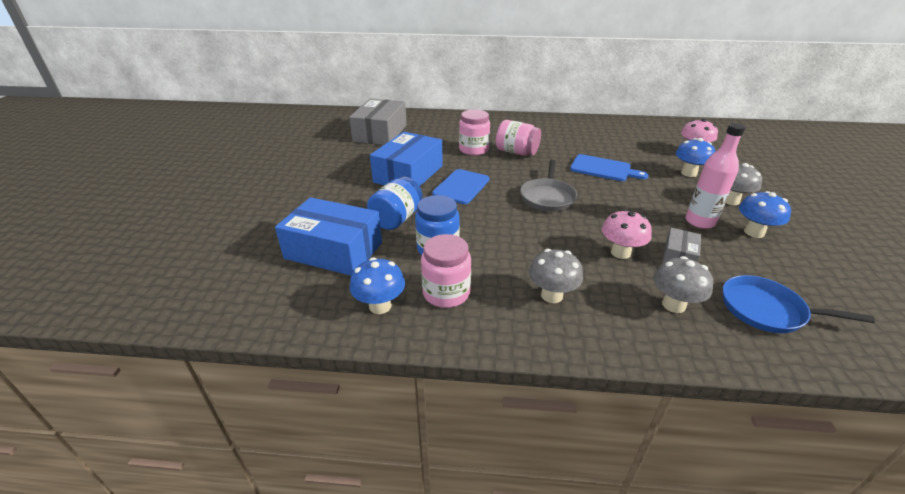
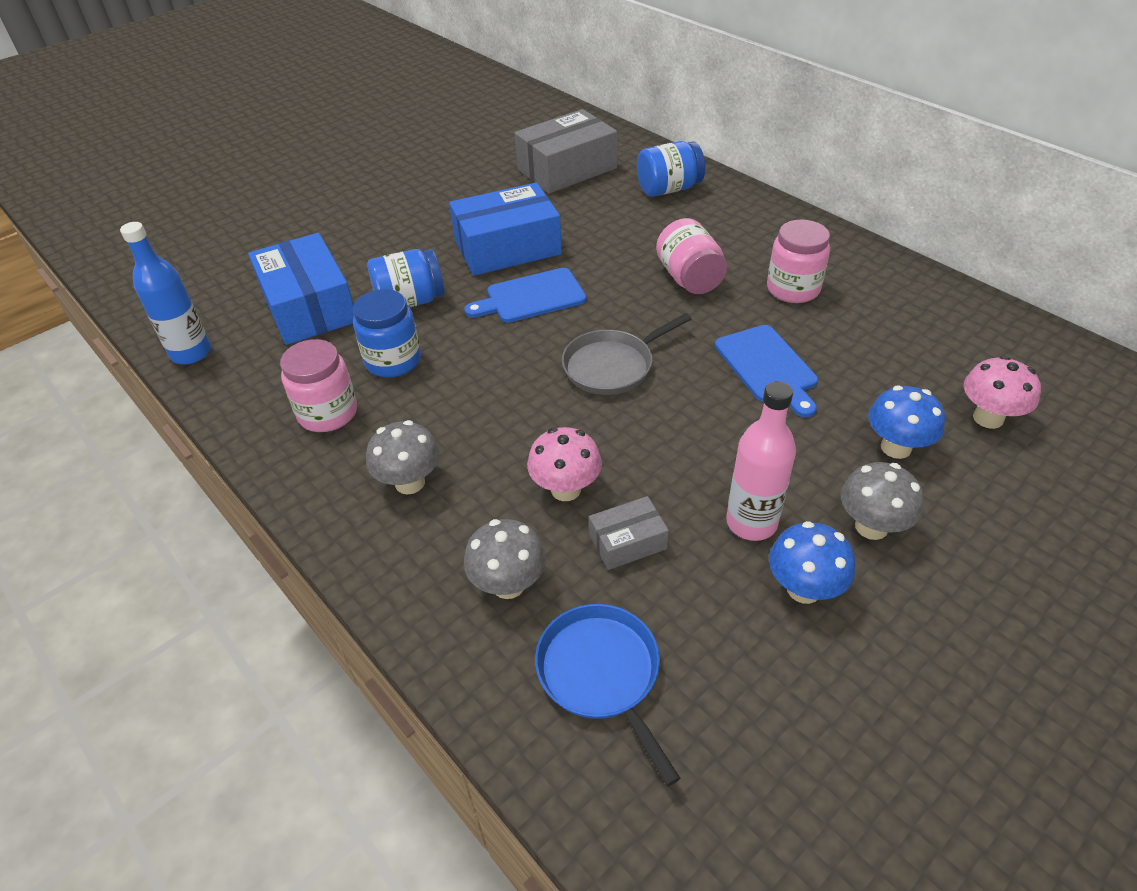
camera: 45 degrees right, 10 degrees up
blue mushroom [350,258,405,314] -> none
pink jar [459,109,490,156] -> pink jar moved to [767,219,830,303]
none -> blue bottle [120,222,211,365]
none -> blue jar [637,141,705,197]

